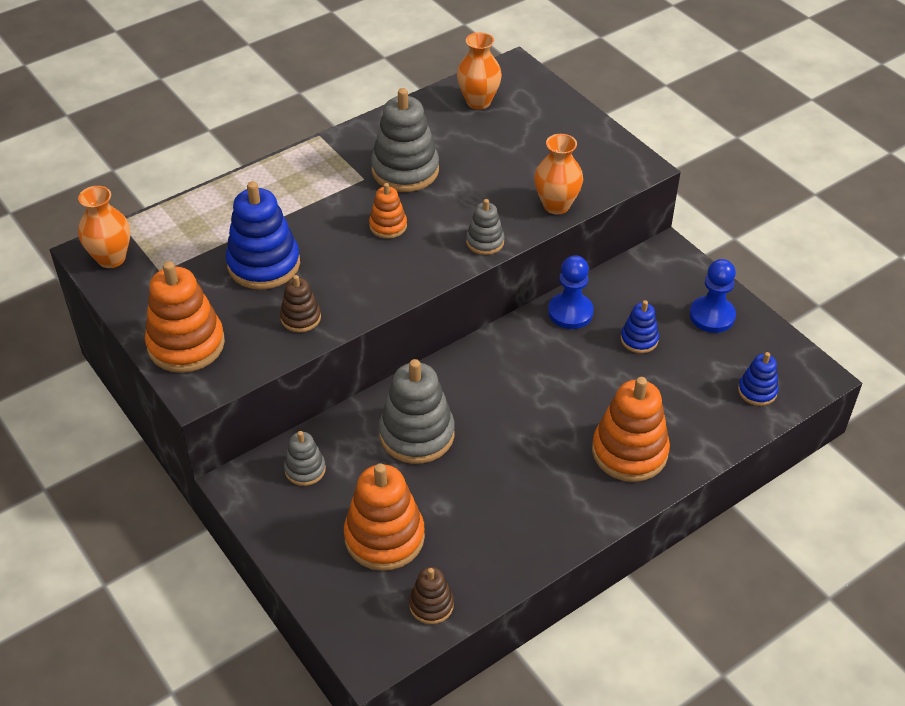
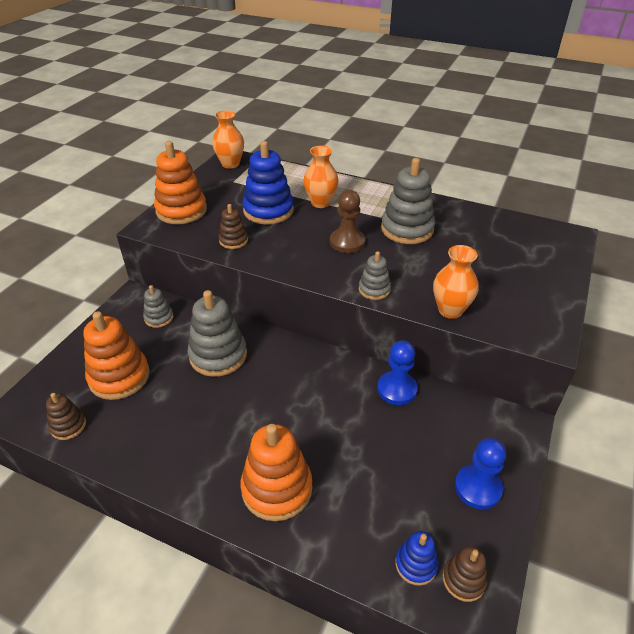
camera: 60 degrees right, 5 degrees down
orange stacking toy [369,183,407,239] -> brown pawn [330,190,365,253]
orange vase [457,32,502,109] -> orange vase moved to [303,145,339,208]
blue stacking toy [621,300,659,353] -> none
none -> brown stacking toy [443,546,488,602]

